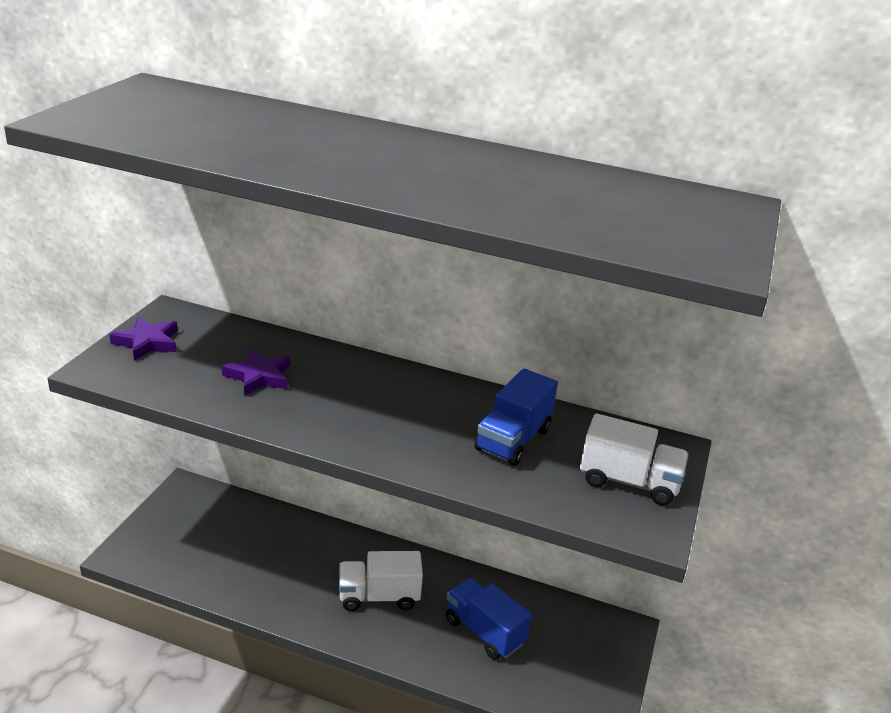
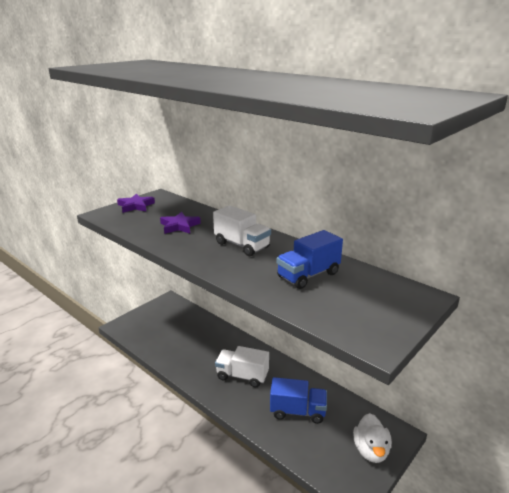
camera: 25 degrees right, 5 degrees down
blue truck [446,578,532,660] -> blue truck turned 120 degrees clockwise [270,377,327,424]
white truck [580,413,689,506] -> white truck moved to [213,205,271,256]
none -> white duck [353,413,392,463]

